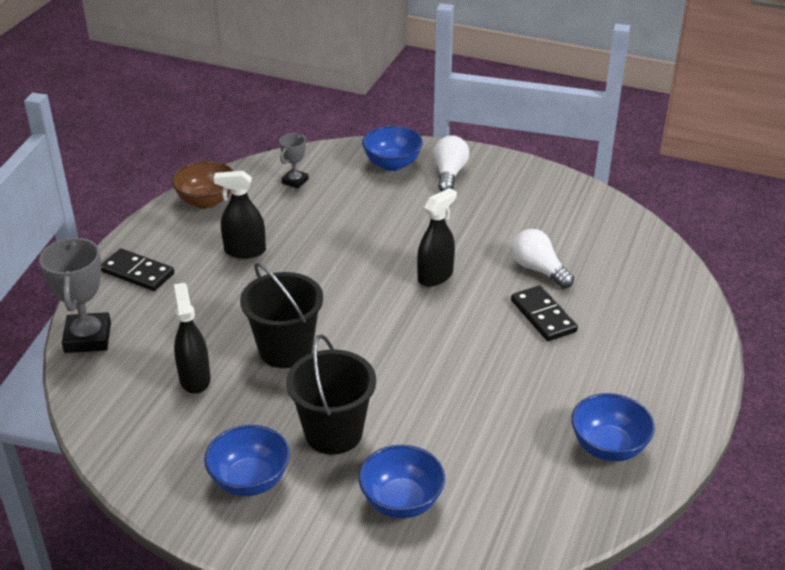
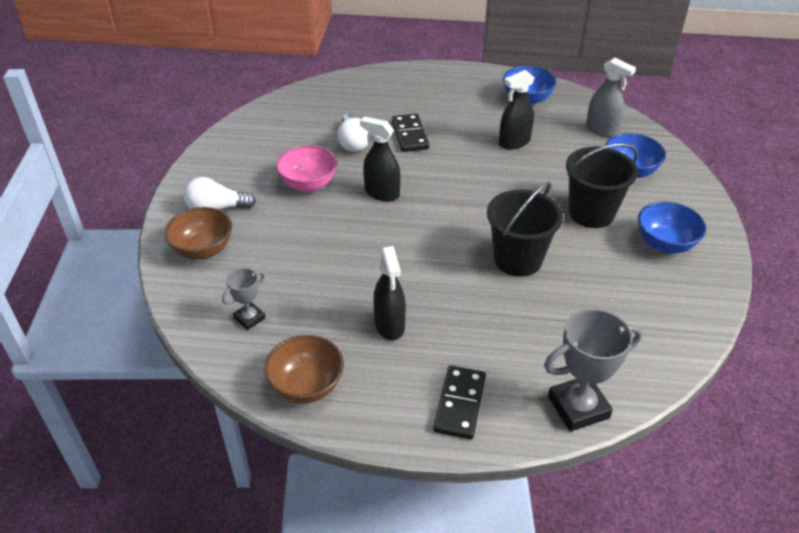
camera: 105 degrees left, 5 degrees up
black spray bottle [174,283,211,394] -> black spray bottle moved to [499,70,535,150]
grey trophy [279,133,309,189] -> grey trophy turned 60 degrees counterclockwise [222,268,265,330]
blue bowl [362,126,423,171] -> brown bowl [164,207,232,260]
black domino [511,285,578,341] -> black domino turned 60 degrees counterclockwise [392,113,429,152]
white light bulb [512,229,574,289] -> white light bulb turned 45 degrees counterclockwise [337,113,369,152]
none -> pink bowl [276,145,337,192]
none -> grey spray bottle [586,58,636,137]

